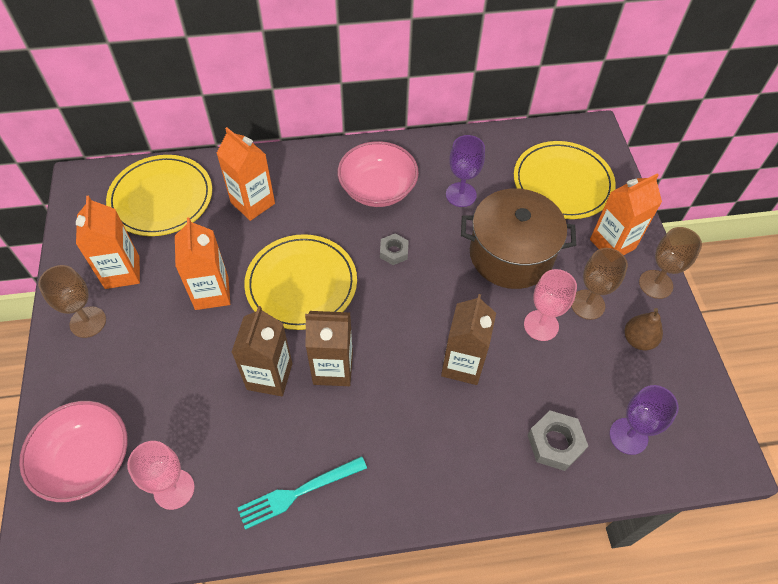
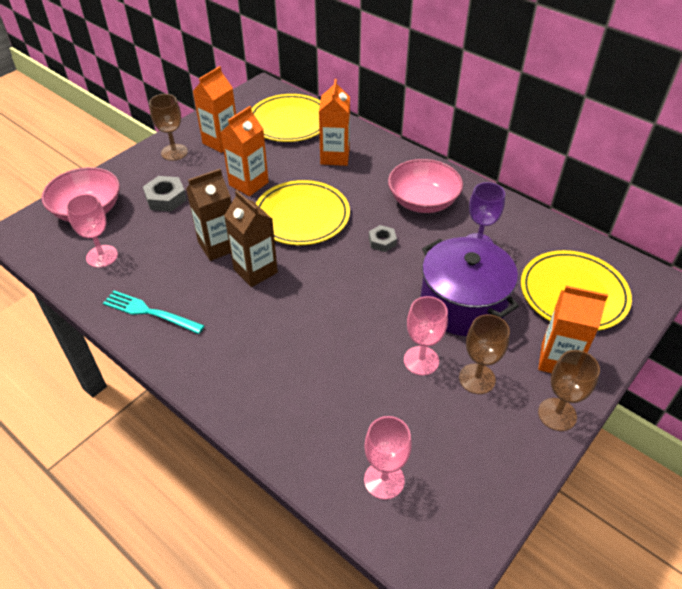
camera: 50 degrees right, 10 degrees down
brown carton [441,294,496,385] -> none
brown pot [461,188,576,289] -> purple pot [421,237,519,336]
grey nut [528,411,588,471] -> grey nut moved to [143,176,187,211]
purple goblet [610,385,679,455] -> pink goblet [364,416,412,500]
brown pear [625,308,663,350] -> none

